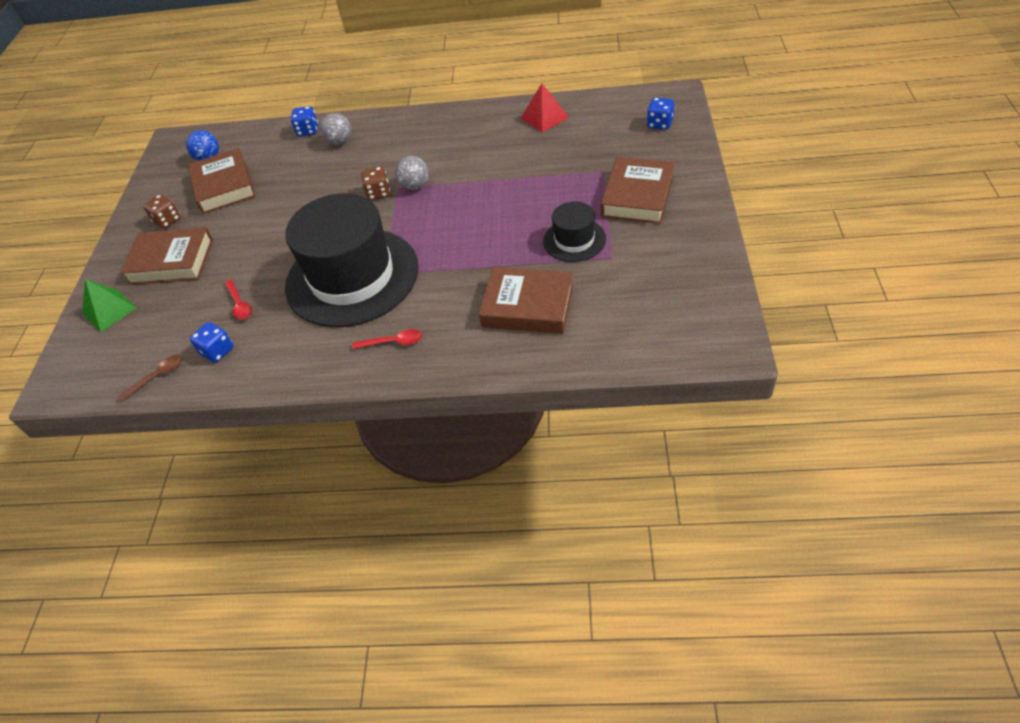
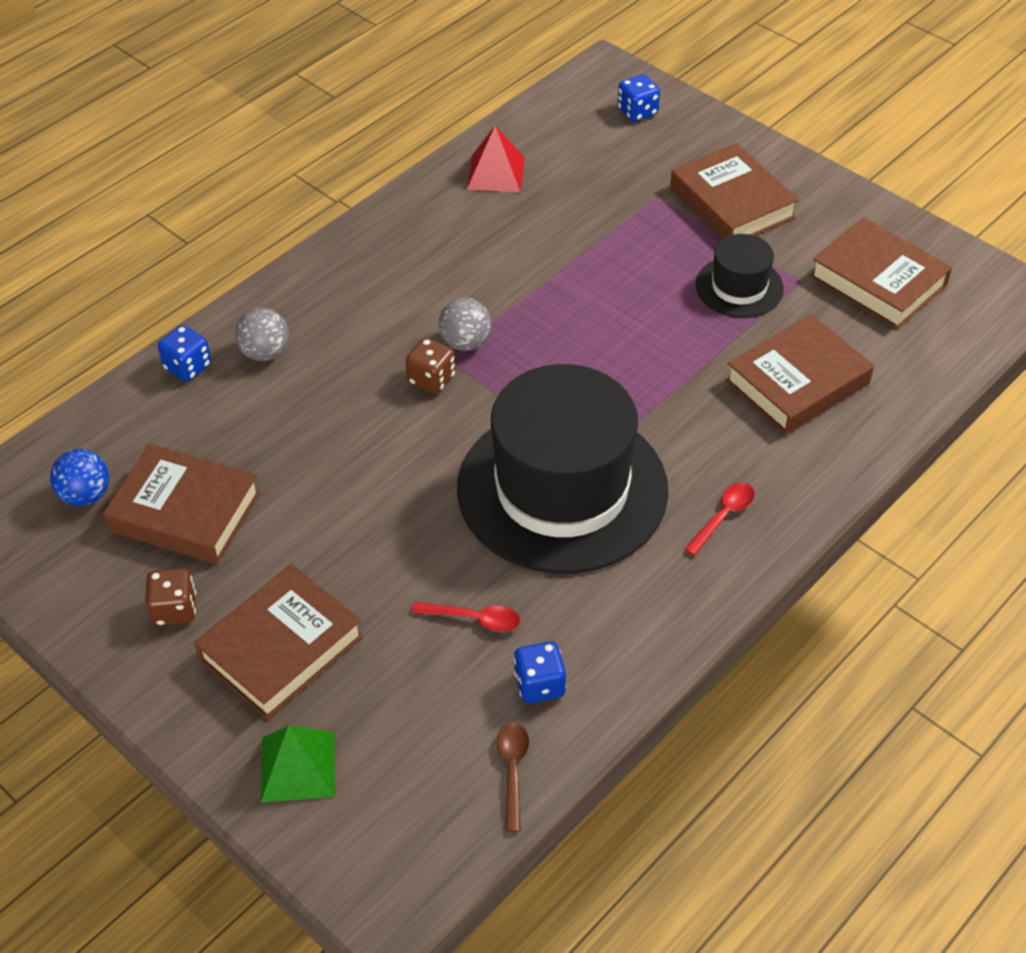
camera: 55 degrees left, 0 degrees up
none -> brown book [810,217,952,329]

